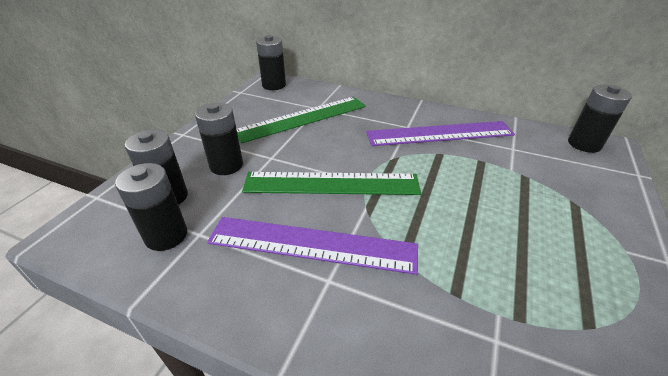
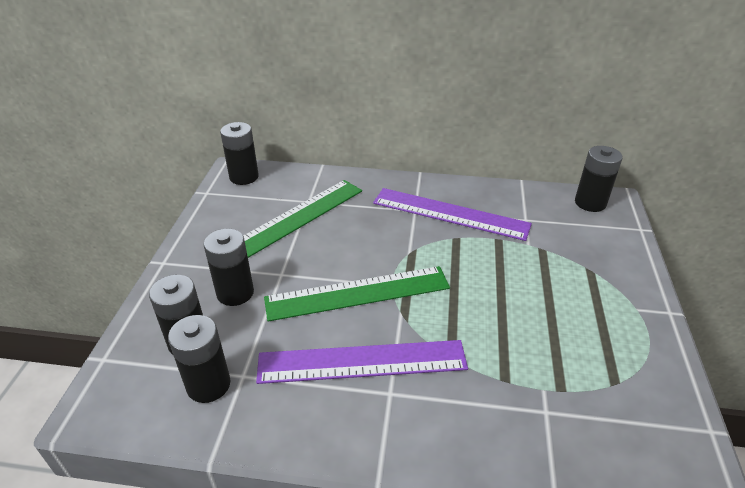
camera: 15 degrees left, 0 degrees up
purple ruler [366,121,515,146] -> purple ruler turned 45 degrees clockwise [373,188,532,241]

